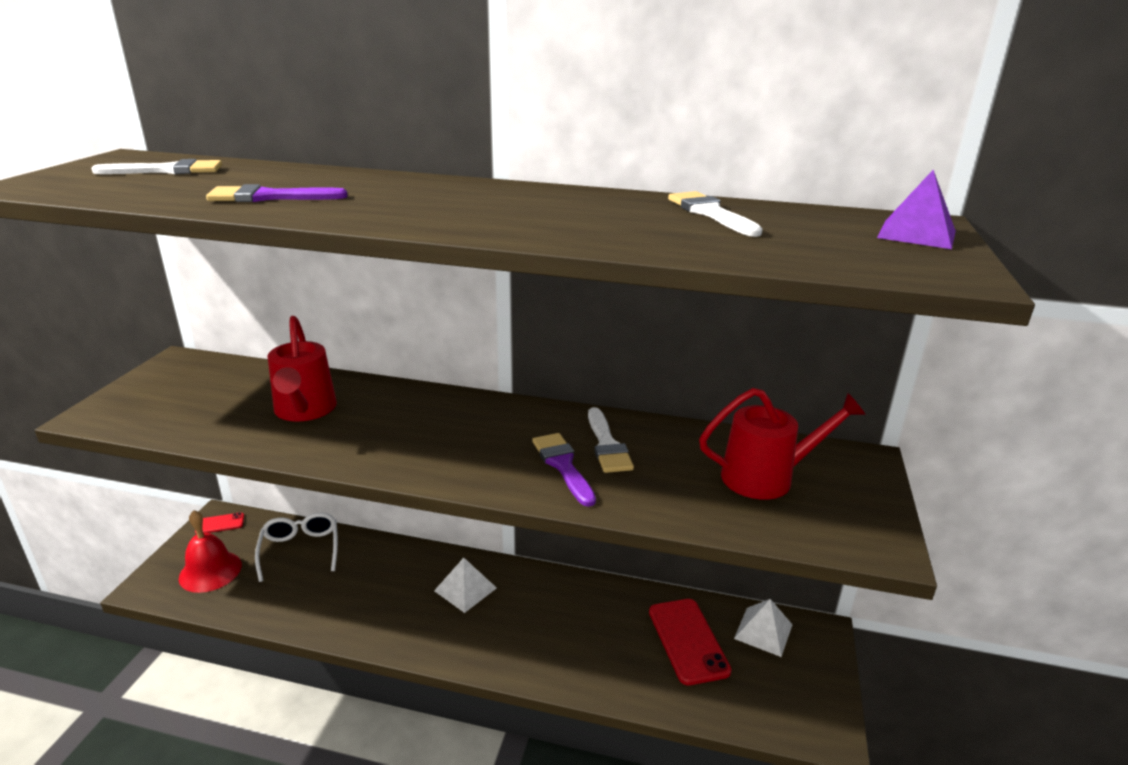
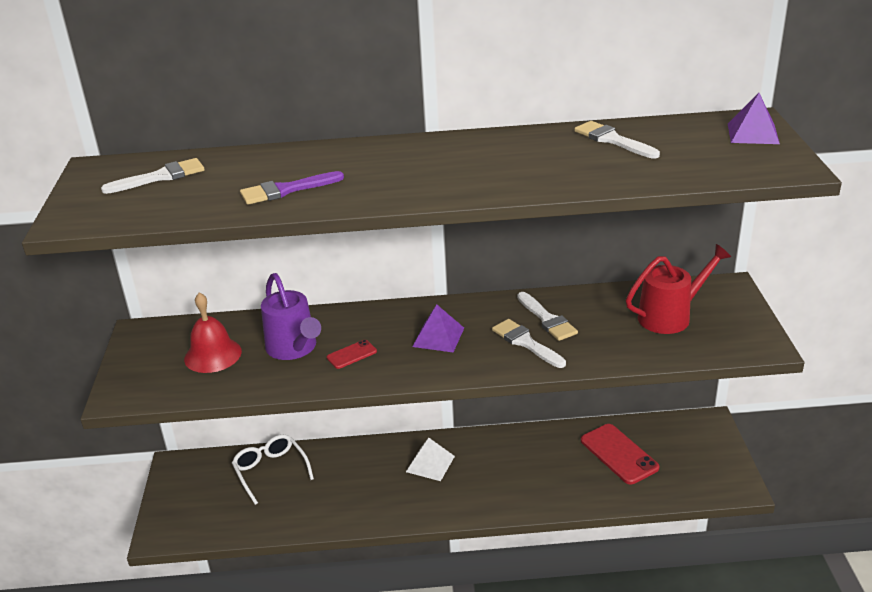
camera: 15 degrees left, 5 degrees up
red bell [179,510,242,593] -> red bell moved to [184,292,242,373]
red phone [195,512,244,534] -> red phone moved to [327,340,377,369]
red watering can [268,316,337,422] -> purple watering can [261,273,321,360]
purple brush [532,433,596,507] -> white brush [492,319,566,368]
white pyramid [734,599,793,657] -> none
none -> purple pyramid [412,305,464,352]

